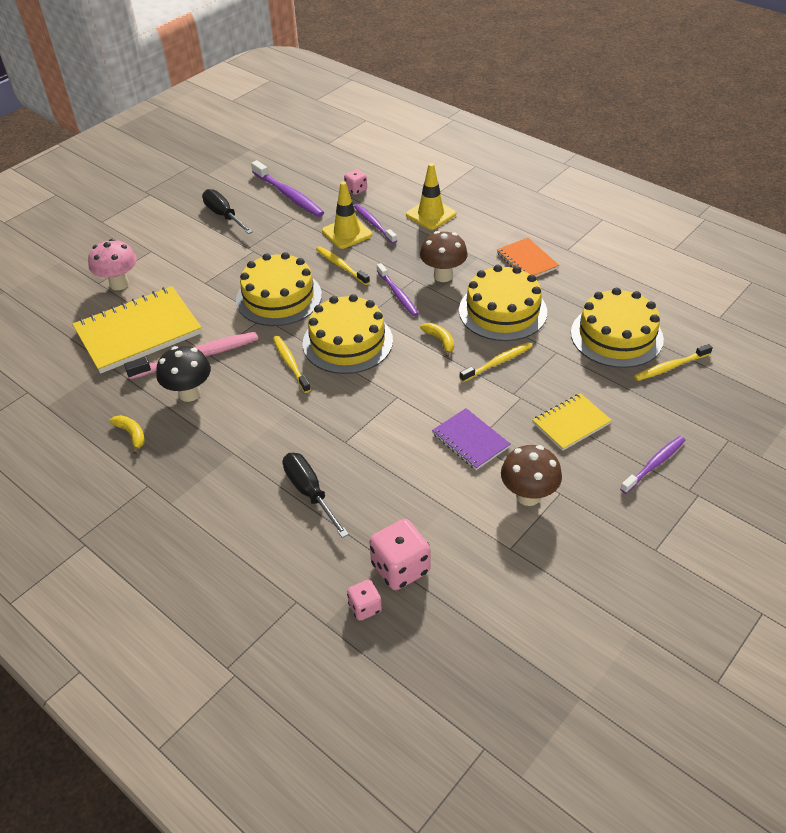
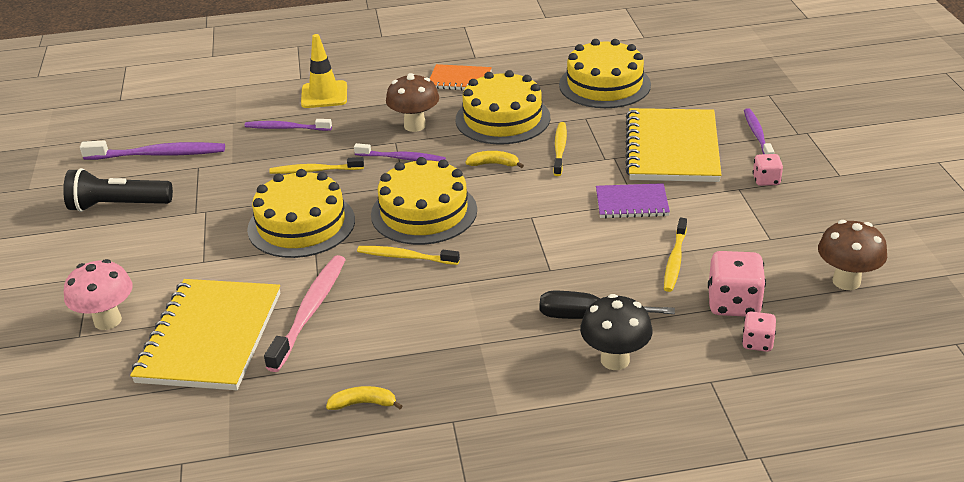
camera: 50 degrees left, 10 degrees down
black mushroom [156,346,211,402] -> black mushroom moved to [580,294,652,370]
black screwdriver [202,189,253,234] -> black flashlight [63,168,173,212]
yellow traffic cone [322,181,372,249] -> none
pink dice [344,169,367,195] -> pink dice moved to [753,154,783,186]
brown mushroom [501,445,562,506] -> brown mushroom moved to [818,220,887,290]
yellow notebook [533,393,612,451] -> yellow notebook [625,108,722,182], size x1.88
yellow toothbrush [634,344,713,381] -> yellow toothbrush moved to [664,218,687,292]

